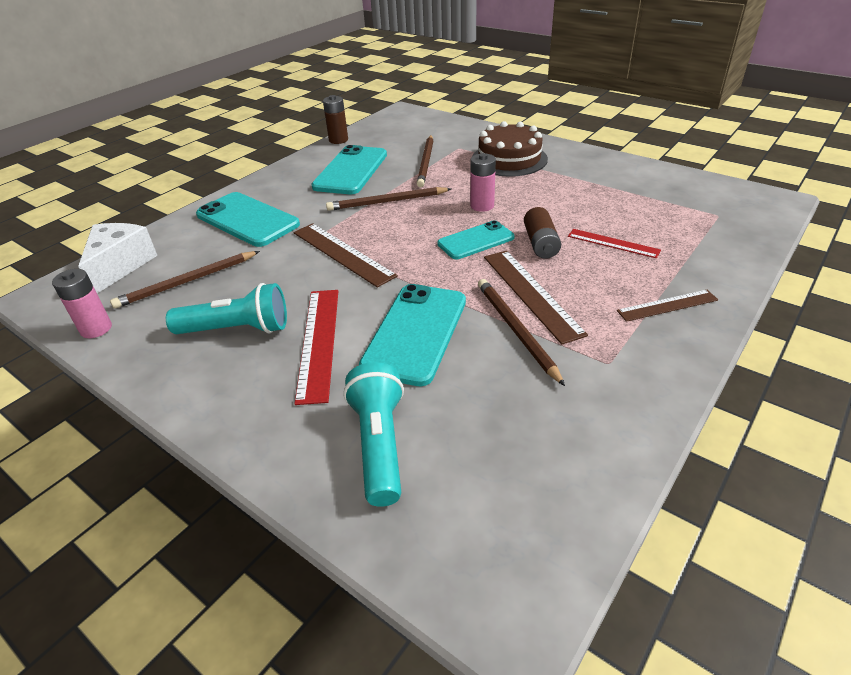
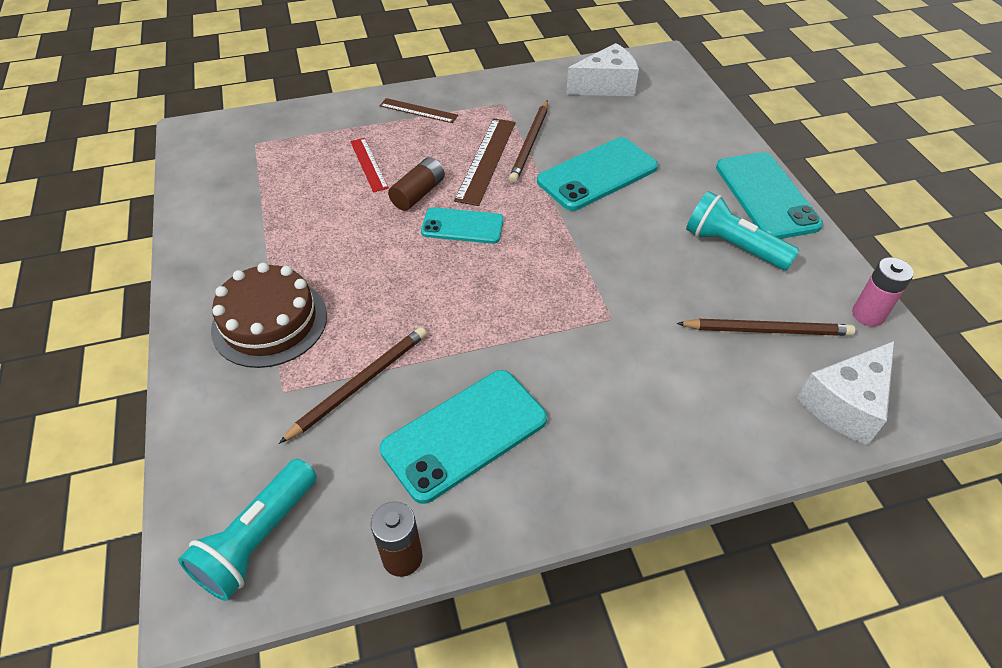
camera: 145 degrees left, 10 degrees up
turquoise phone [196,192,300,247] -> turquoise phone moved to [716,152,823,239]
brown ruler [293,223,398,288] -> none
red ruler [294,290,338,405] -> none
brown pencil [326,187,451,211] -> none
turquoise flashlight [343,362,404,507] -> turquoise flashlight moved to [178,459,317,601]
pink battery [470,153,496,212] -> none
none -> white cheese [566,43,639,96]

